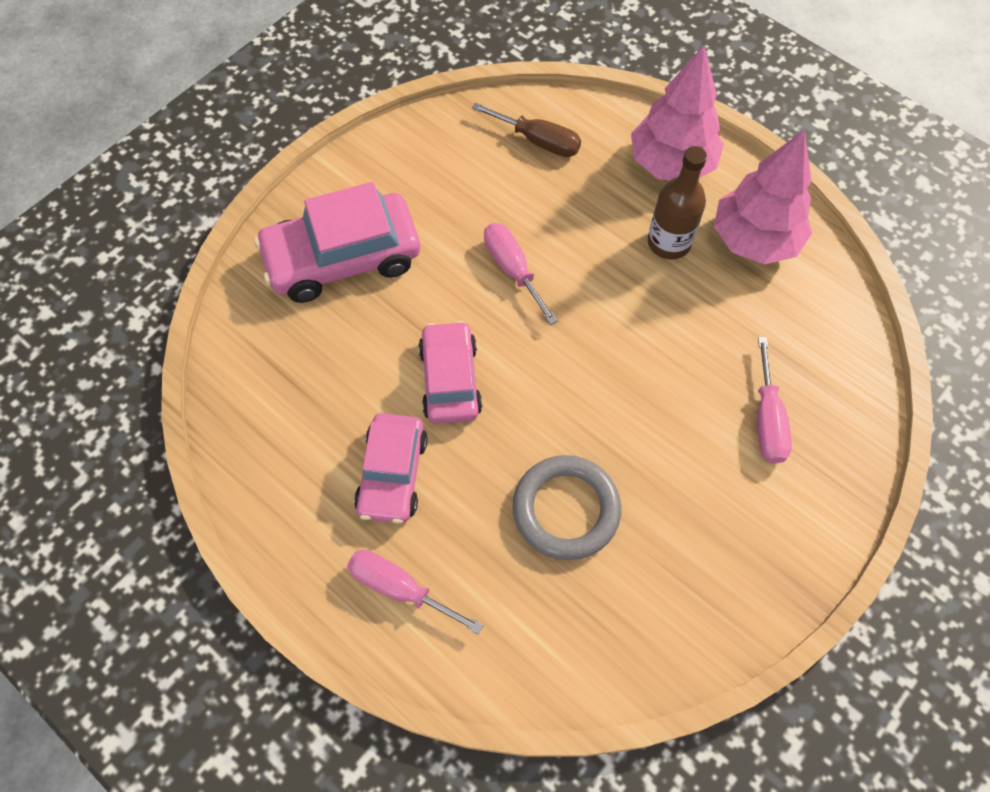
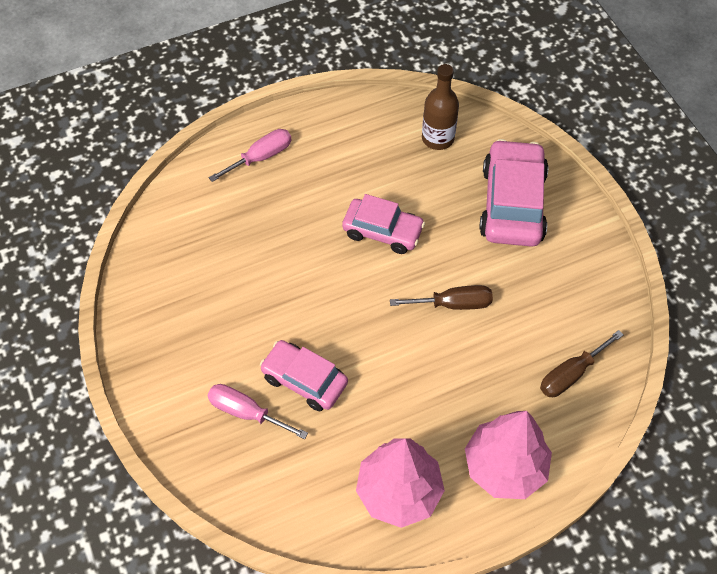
camera: 115 degrees right, 5 degrees down
pink car [354,413,428,524] -> pink car moved to [260,340,348,411]
pink screwdriver [484,223,558,325] -> brown screwdriver [390,285,493,310]
grey ring [512,455,621,560] -> none
brown bottle [648,146,707,260] -> brown bottle moved to [422,64,459,150]

